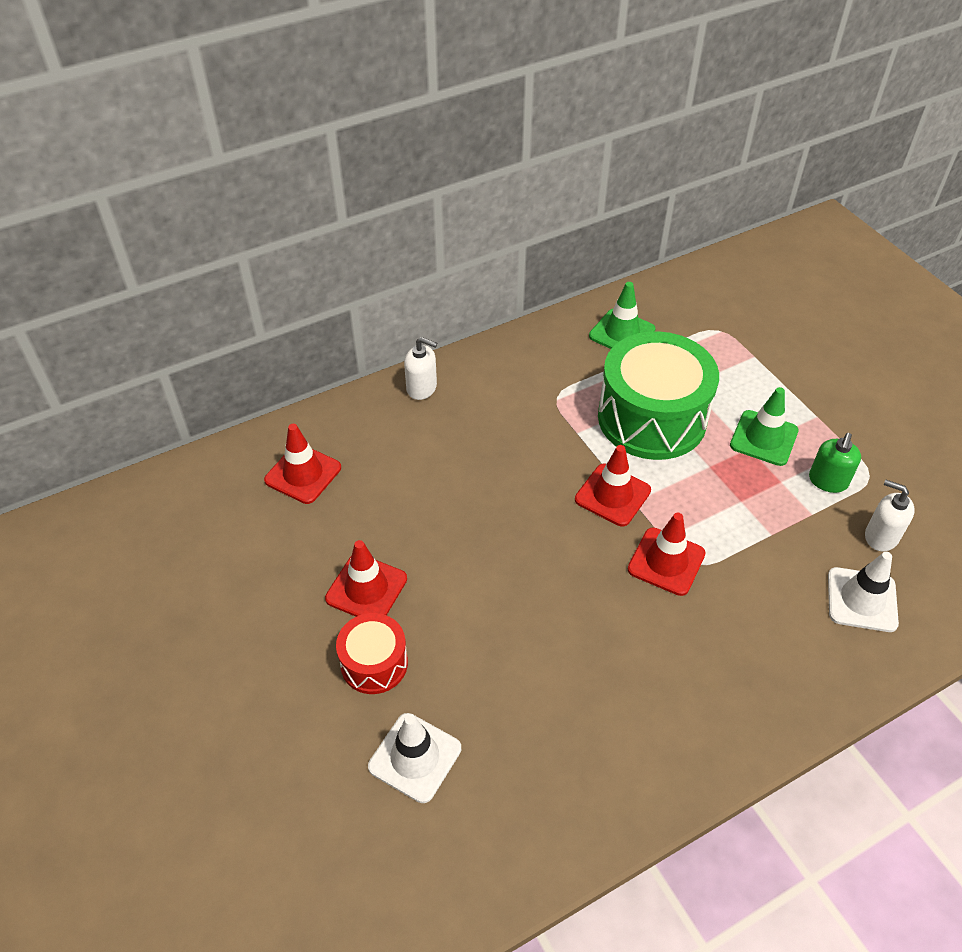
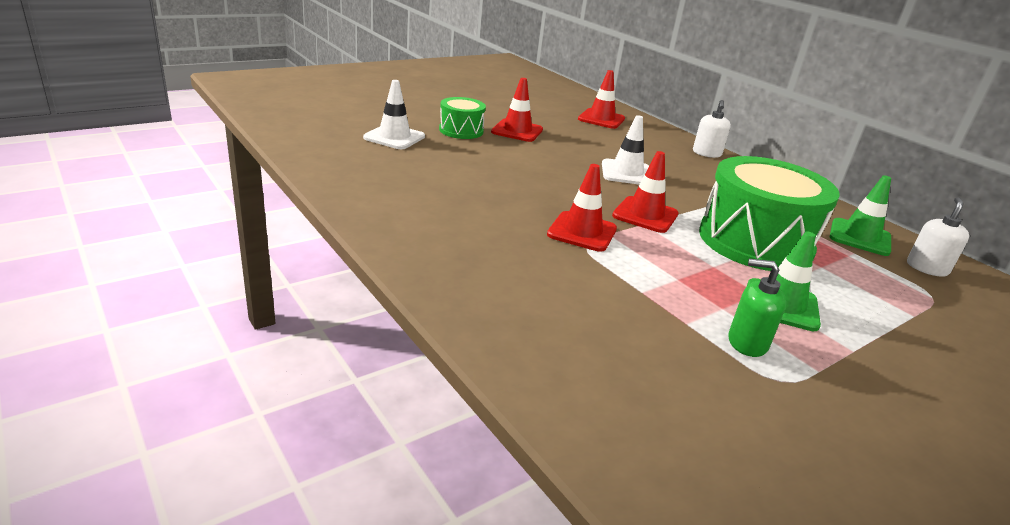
camera: 80 degrees right, 20 degrees down
red drum [336,613,408,694] -> green drum [439,97,486,139]
white traffic cone [828,552,899,632] -> white traffic cone moved to [602,115,649,184]
white soap dispenser [865,480,915,551] -> white soap dispenser moved to [907,197,969,277]

